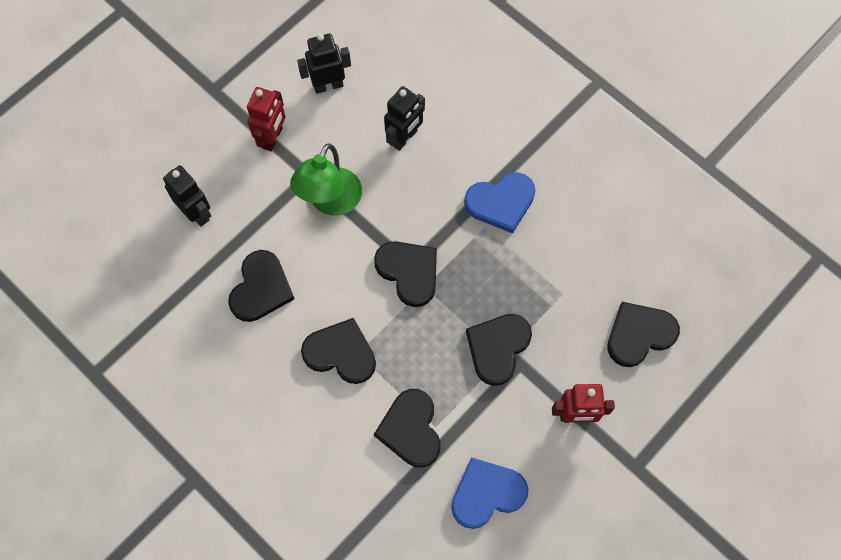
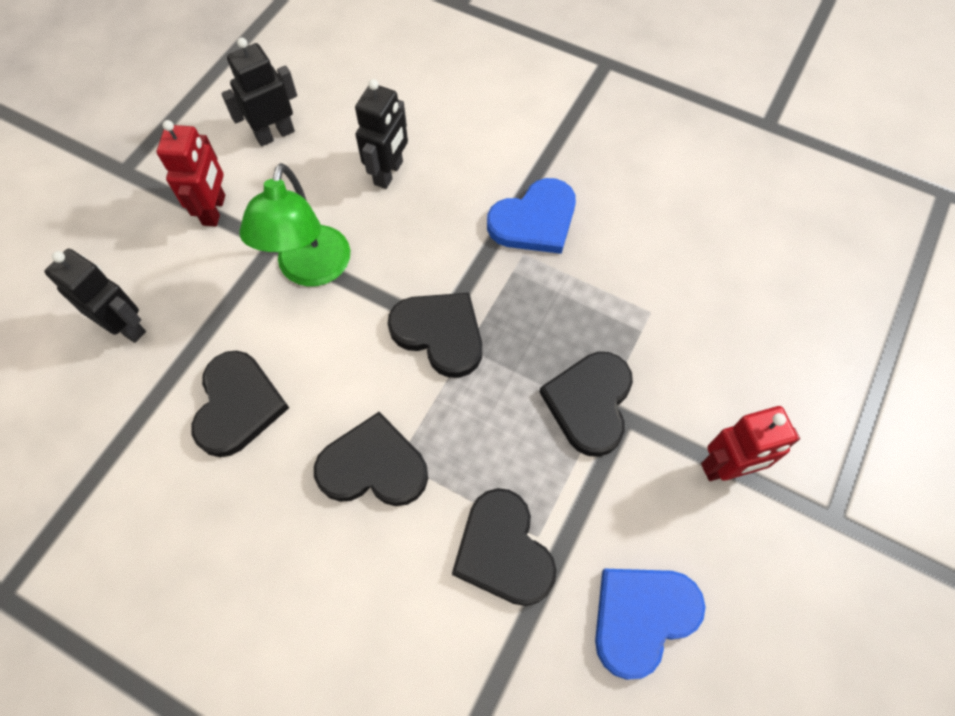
camera: 15 degrees left, 5 degrees down
black heart [607,302,680,367] -> none

